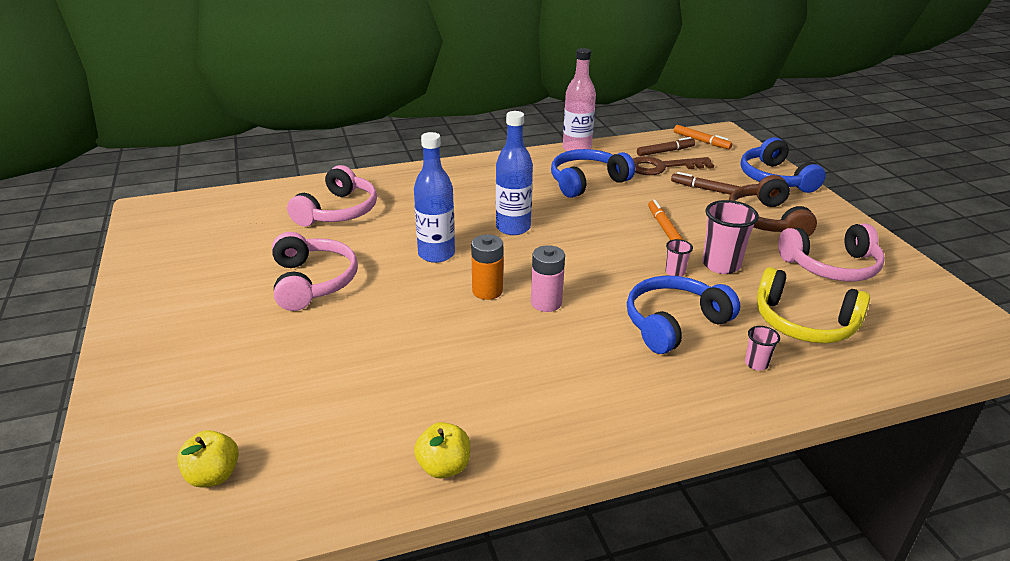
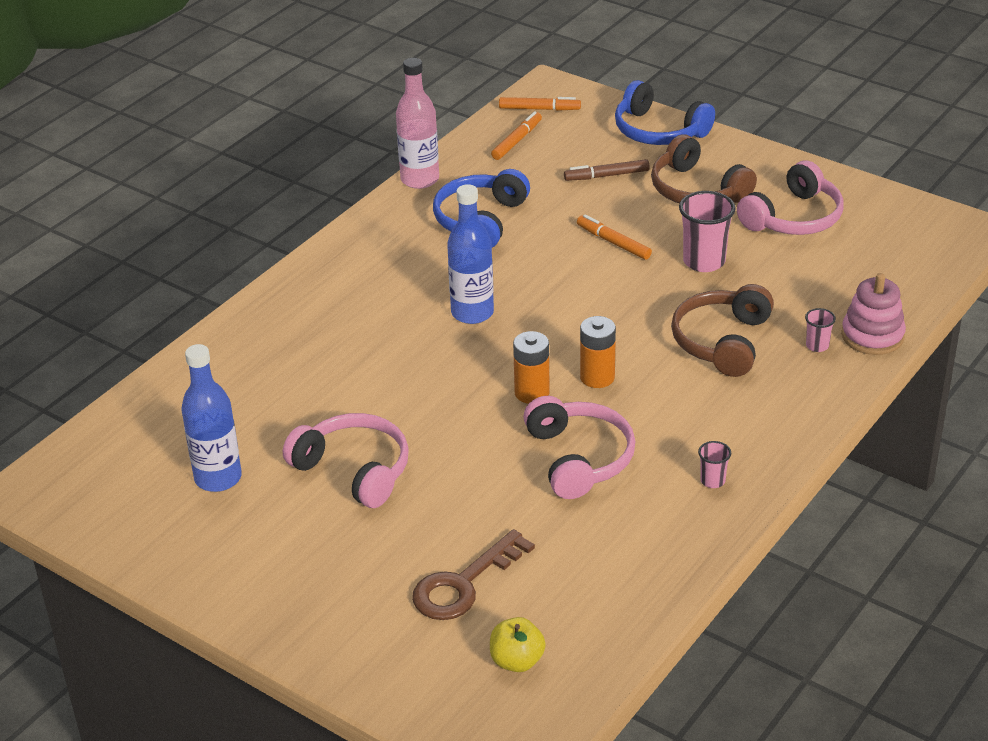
camera: 35 degrees left, 5 degrees up
pink headphones [287,165,377,226] -> pink headphones moved to [523,396,635,499]
blue bottle [414,132,455,263] -> blue bottle moved to [181,344,242,492]
yellow apple [414,422,470,478] -> none
pink battery [531,245,565,312] -> orange battery [580,316,616,388]
blue headphones [627,275,740,354] -> brown headphones [671,284,774,377]
brown key [633,156,714,175] -> brown key moved to [412,529,535,620]
brown marker [637,137,695,156] -> orange marker [491,111,542,160]
pink cup [665,239,693,276] -> pink cup moved to [698,441,731,488]
yellow headphones [757,267,870,343] -> none
none -> pink stacking toy [841,273,906,355]

